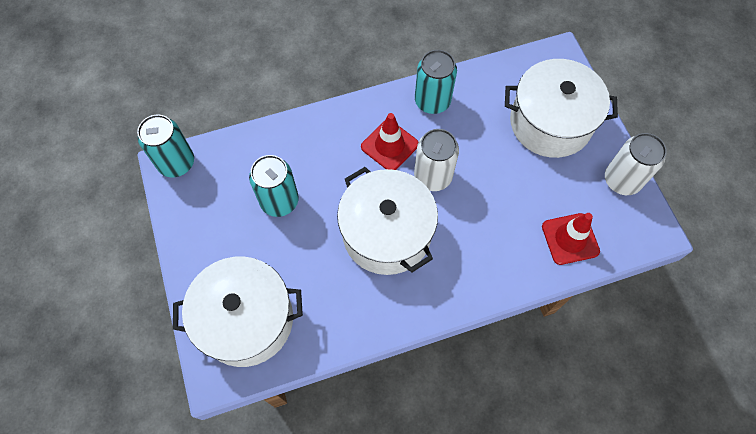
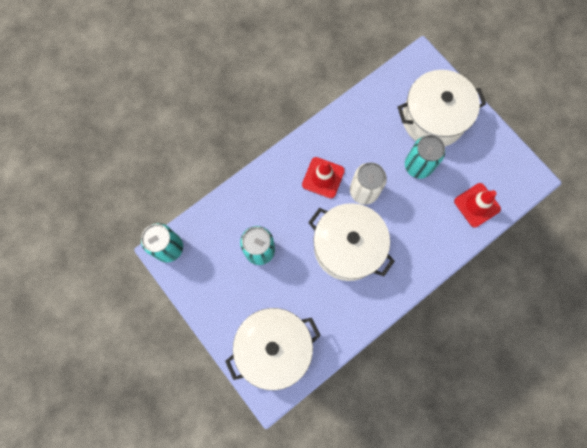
camera: 20 degrees left, 10 degrees up
turquoise can [415,50,457,114] -> turquoise can moved to [405,135,445,179]
white can [605,133,667,195] -> none

